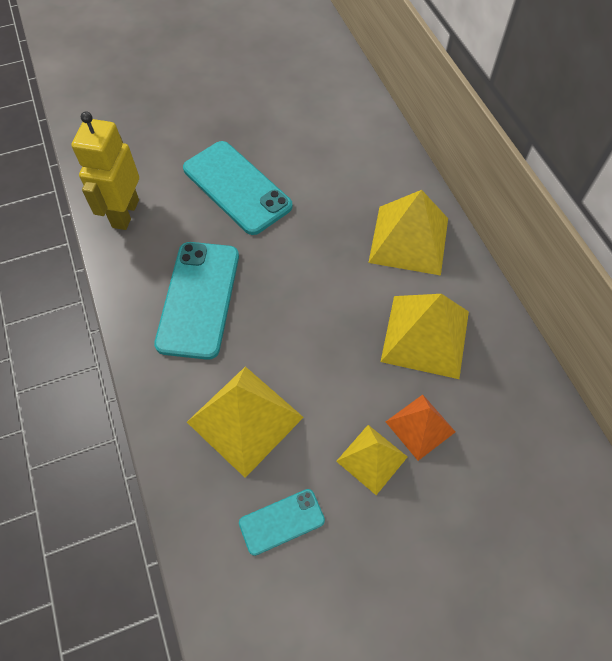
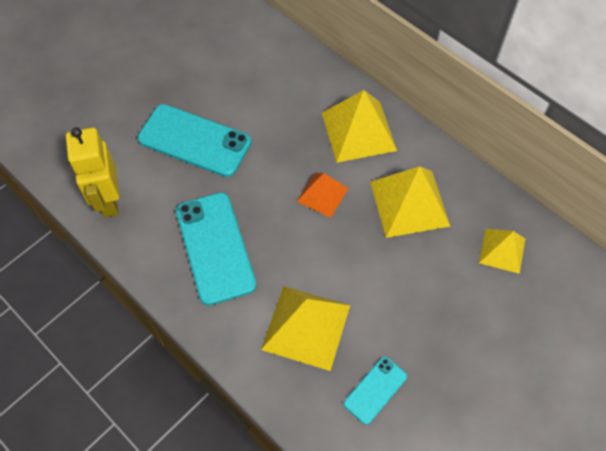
camera: 25 degrees left, 0 degrees up
yellow pyramid [336,425,408,495] -> yellow pyramid moved to [479,229,525,274]
orange pyramid [386,395,455,461] -> orange pyramid moved to [296,173,349,218]

